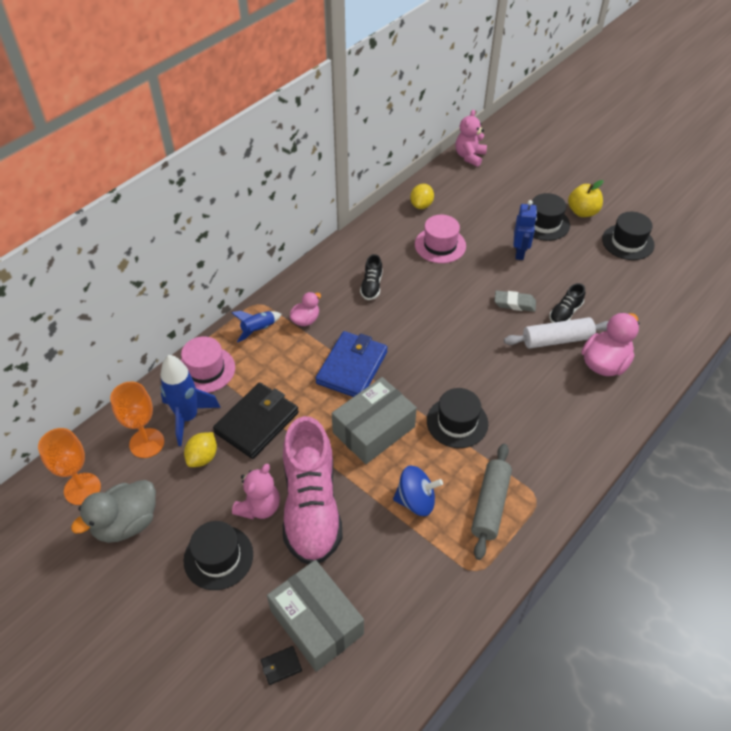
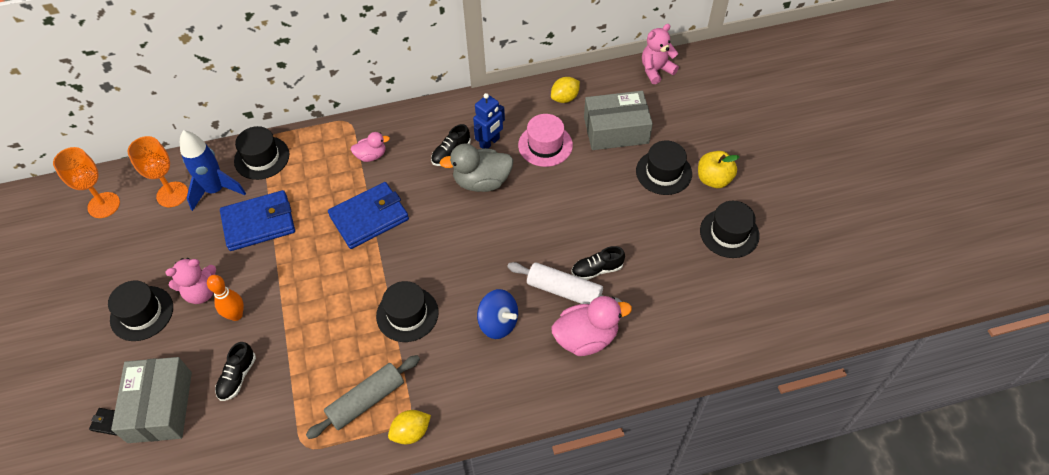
camera: 35 degrees right, 5 degrees up
grey duck [71,480,156,543] -> grey duck moved to [440,144,513,192]
pink hat [181,336,235,393] -> black hat [234,126,289,180]
yellow lemon [184,432,217,467] -> yellow lemon moved to [388,410,431,444]
black wallet [213,382,299,459] -> blue wallet [220,190,295,251]
blue rocket [231,311,281,343] -> none
pink shoe [283,416,343,564] -> orange bowling pin [207,275,244,321]
grey box [332,377,417,464] -> grey box moved to [584,91,653,150]
blue spinning top [393,465,443,516] -> blue spinning top moved to [477,289,518,339]
grey eraser [495,291,536,312] -> none
blue robot [514,200,537,260] -> blue robot moved to [473,93,505,149]
none -> black shoe [215,342,256,401]

